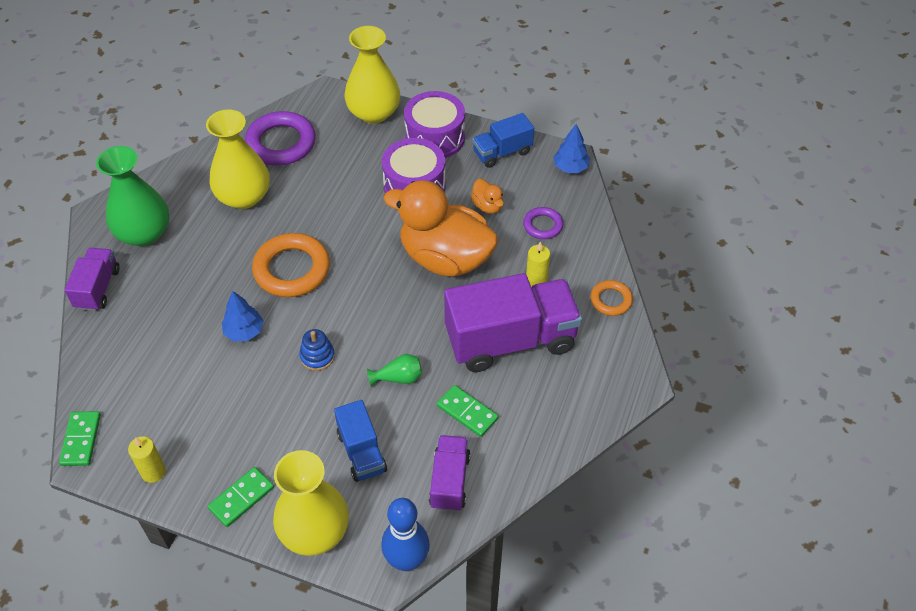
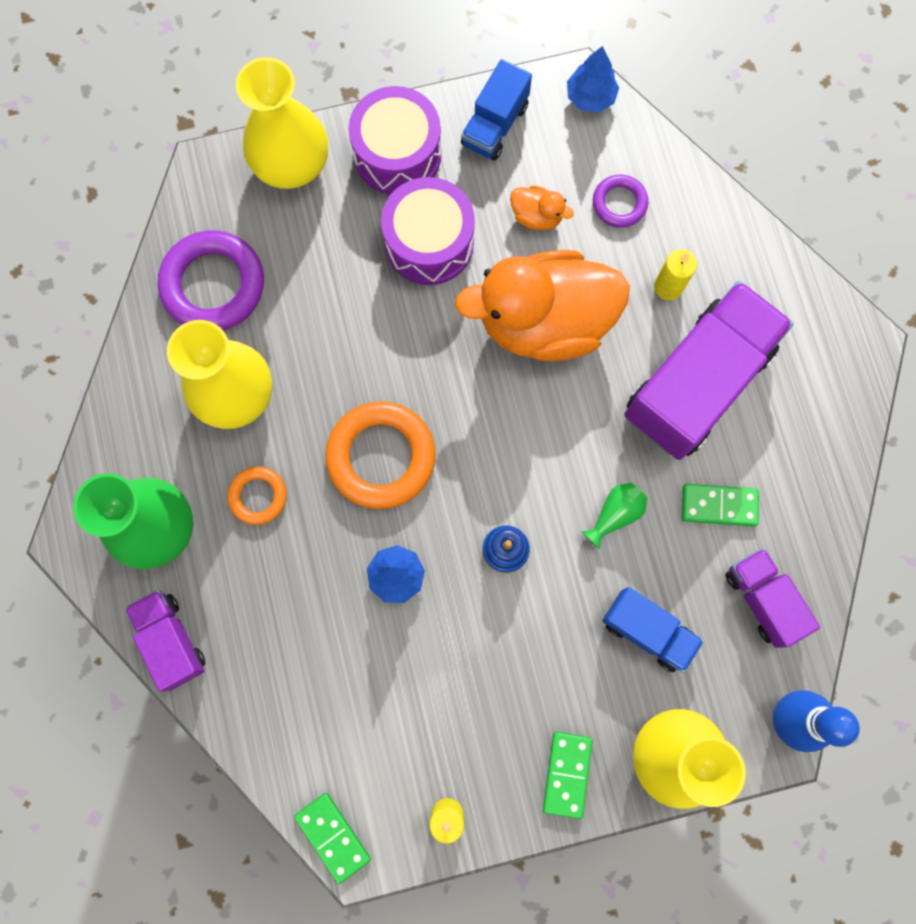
camera: 35 degrees left, 25 degrees up
orange ring [590,280,633,316] -> orange ring moved to [228,467,287,525]

